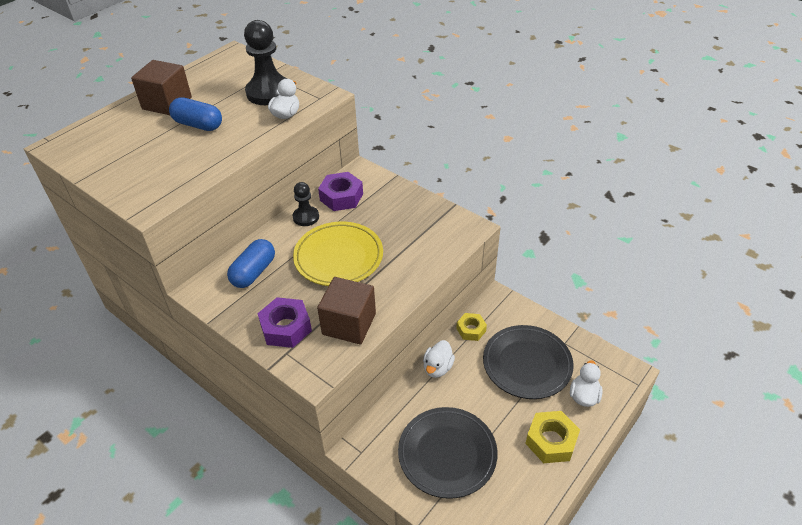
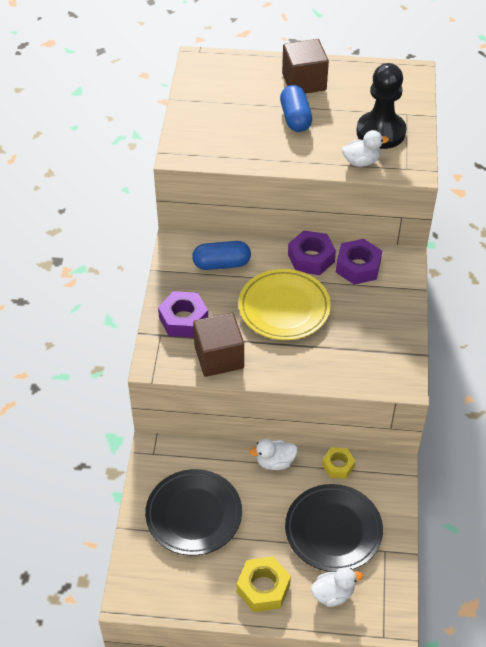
camera: 55 degrees right, 5 degrees up
black pawn [293,182,319,226] -> purple nut [288,231,336,275]

